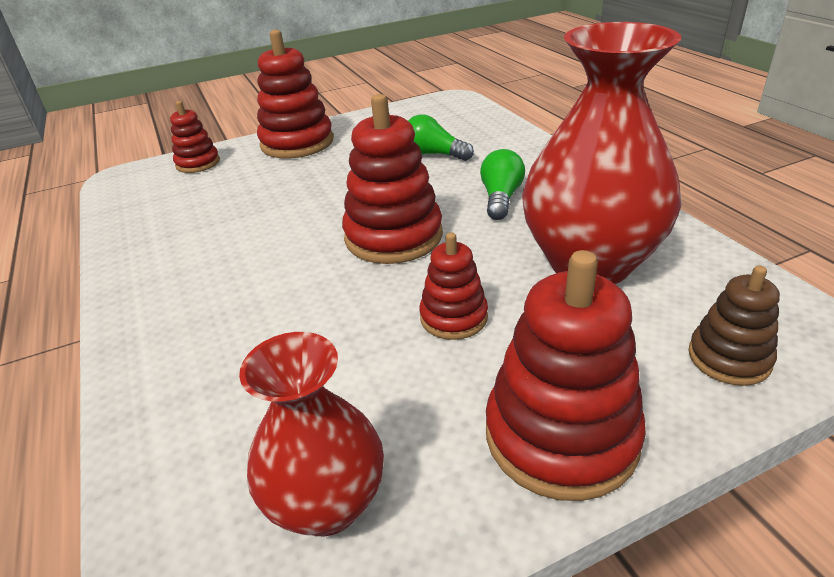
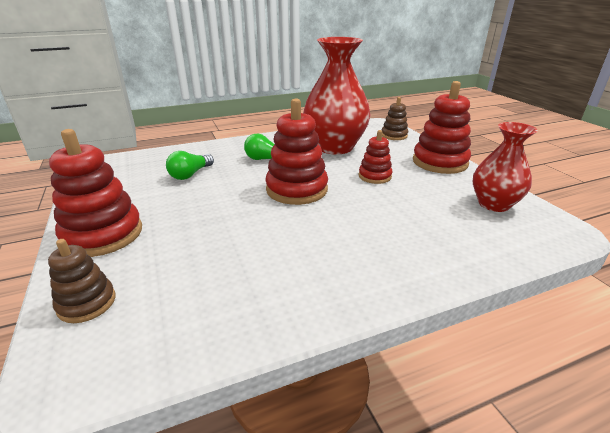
camera: 90 degrees left, 5 degrees down
red stacking toy [170,101,220,173] -> brown stacking toy [48,239,115,323]

